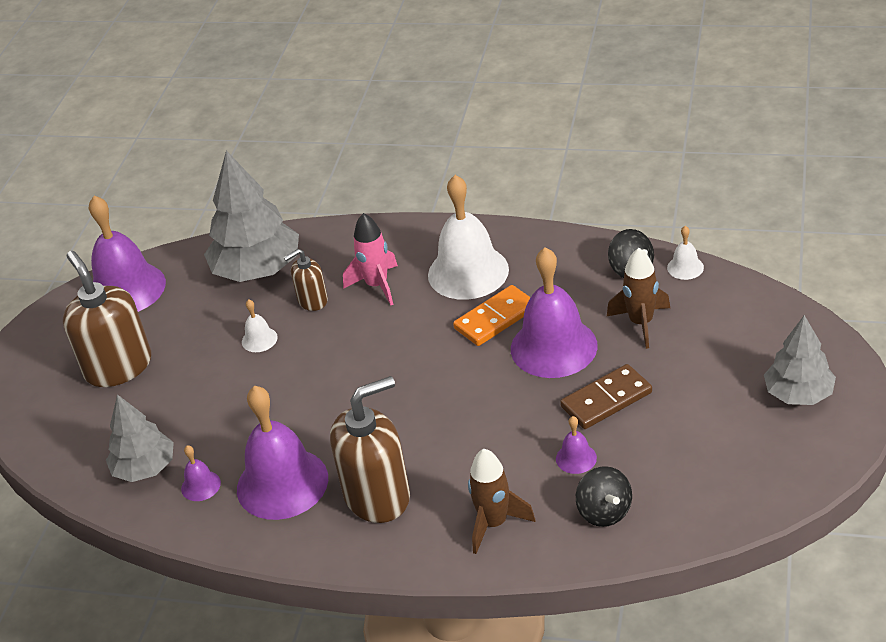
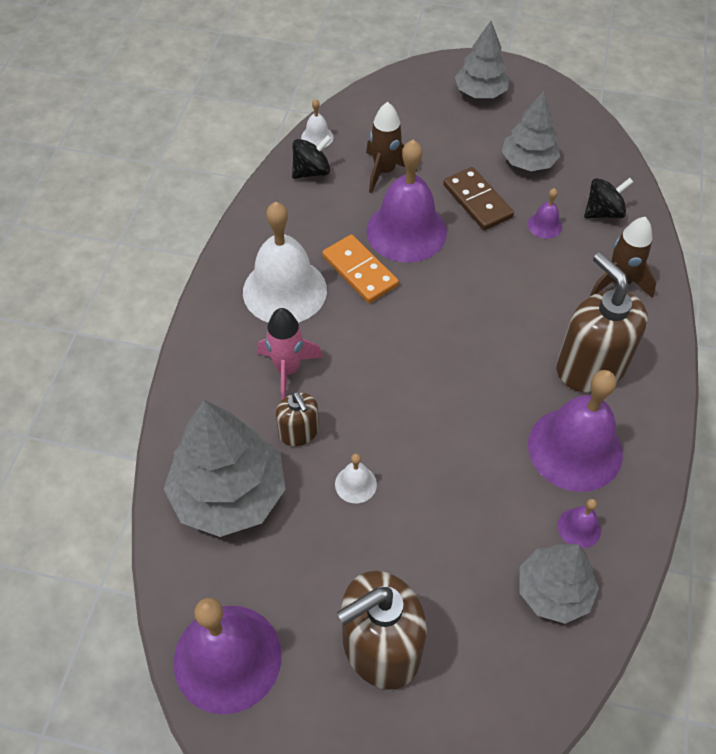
camera: 95 degrees left, 15 degrees up
none -> grey tree [501,91,560,171]

